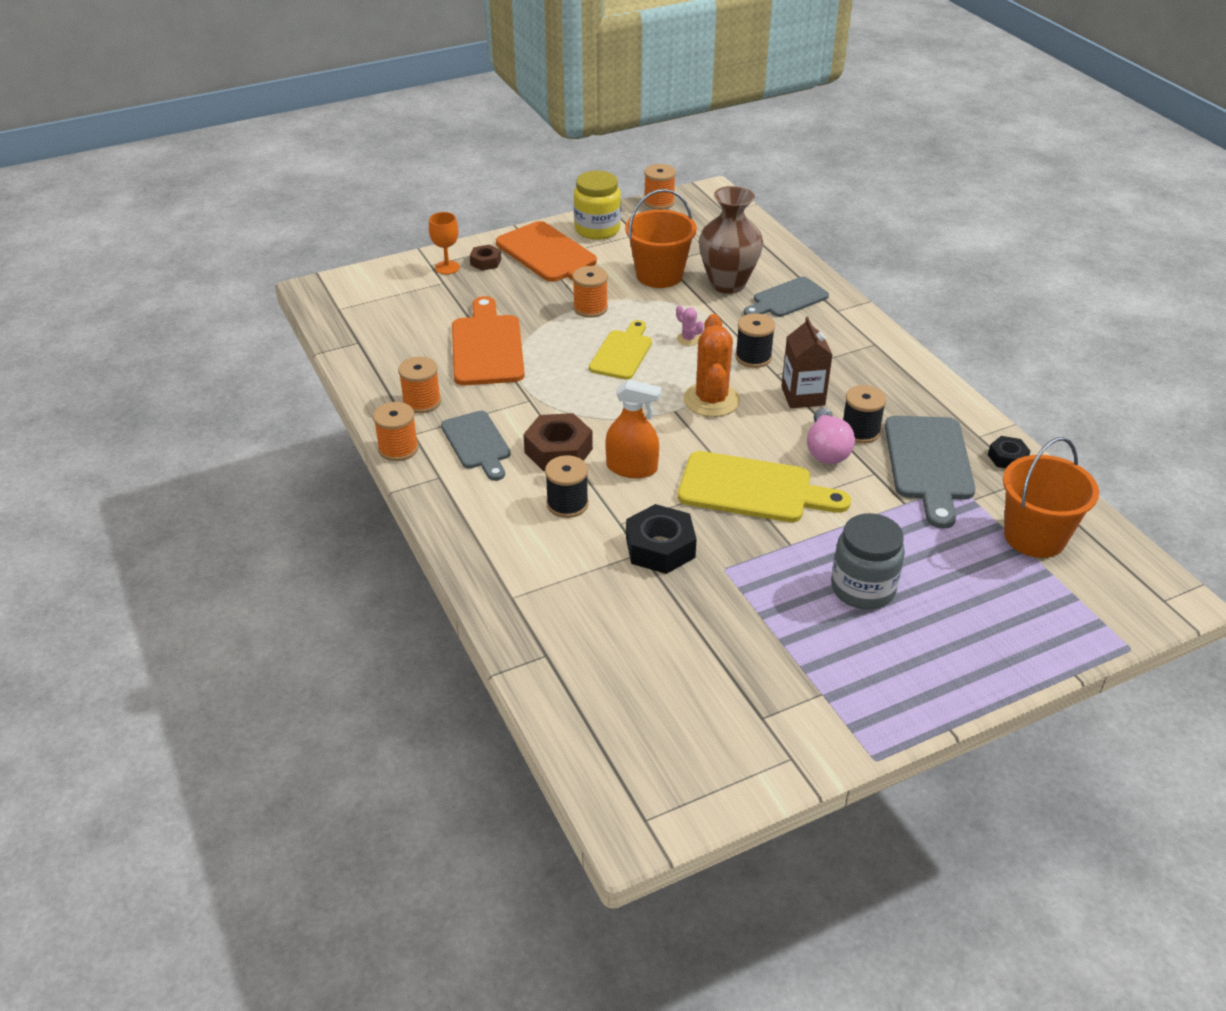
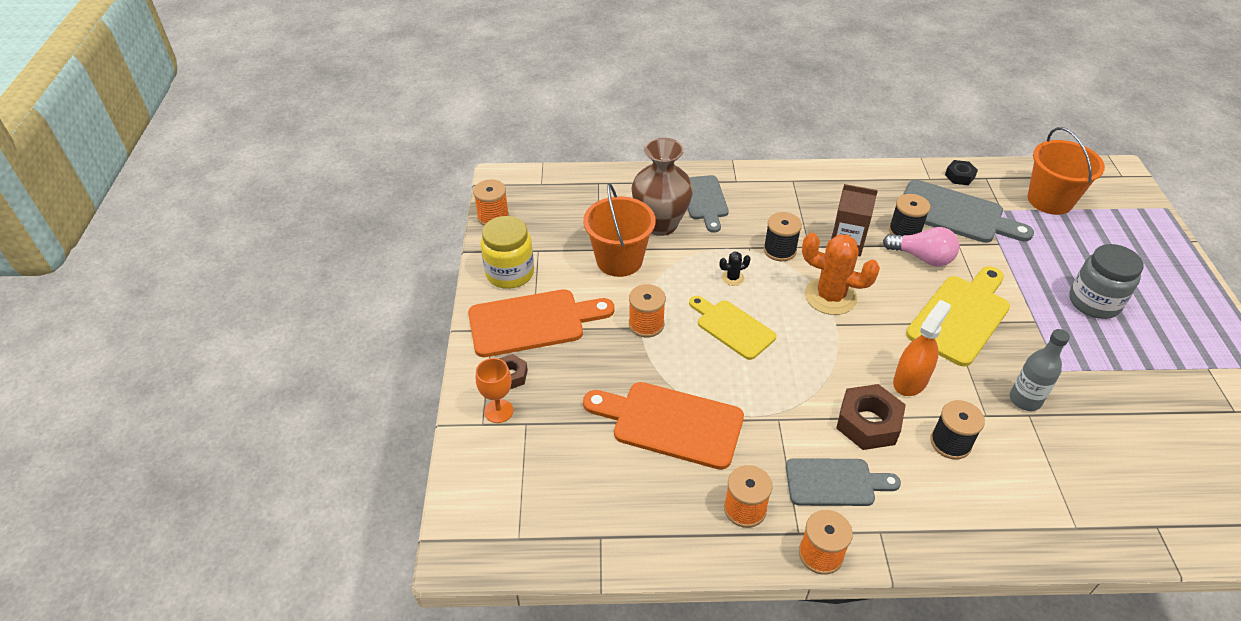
camera: 65 degrees left, 5 degrees up
black nut [626,504,696,574] -> grey bottle [1010,329,1070,411]
pink cactus [676,305,704,346] -> black cactus [720,252,751,286]

